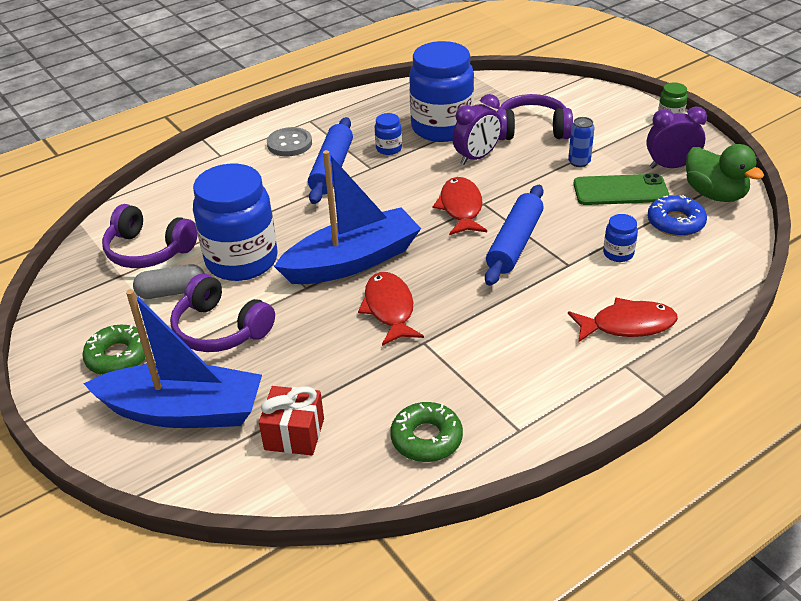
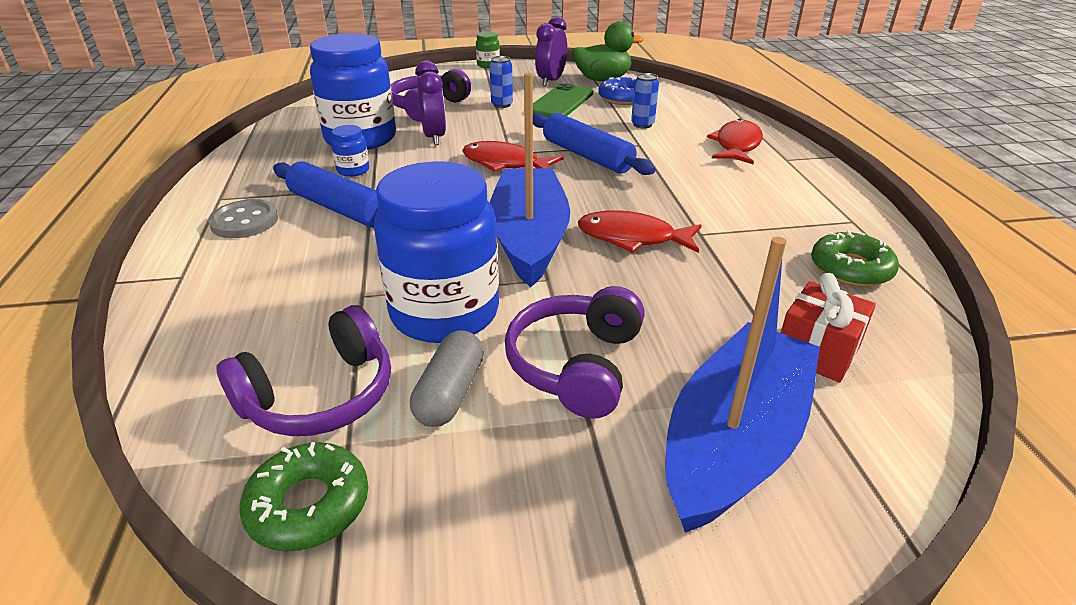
camera: 65 degrees left, 5 degrees down
green donut [82,325,149,375] -> green donut moved to [239,442,368,552]
purple headphones [170,274,275,352] -> purple headphones turned 135 degrees clockwise [505,286,645,419]
blue jar [603,214,638,262] -> blue can [631,73,659,128]

